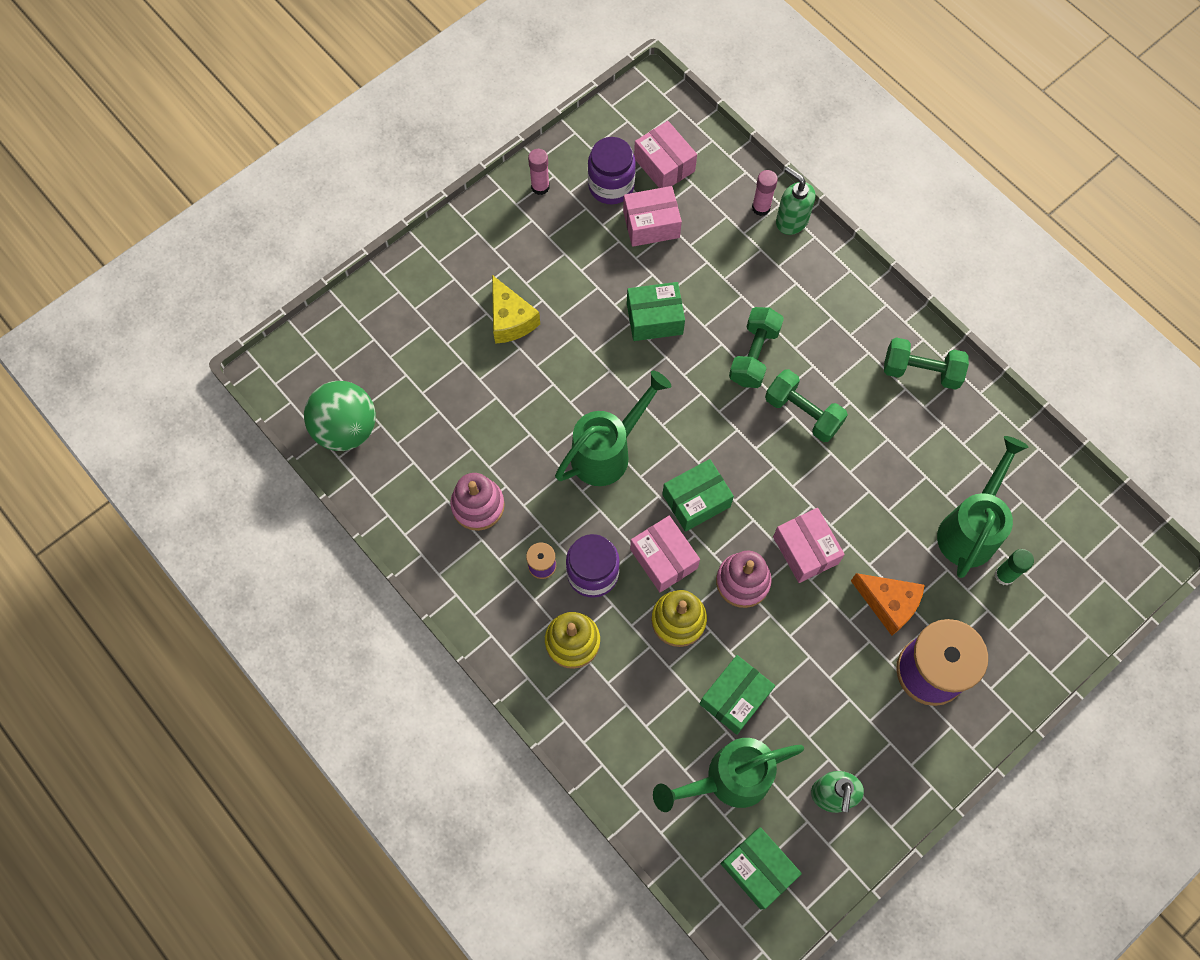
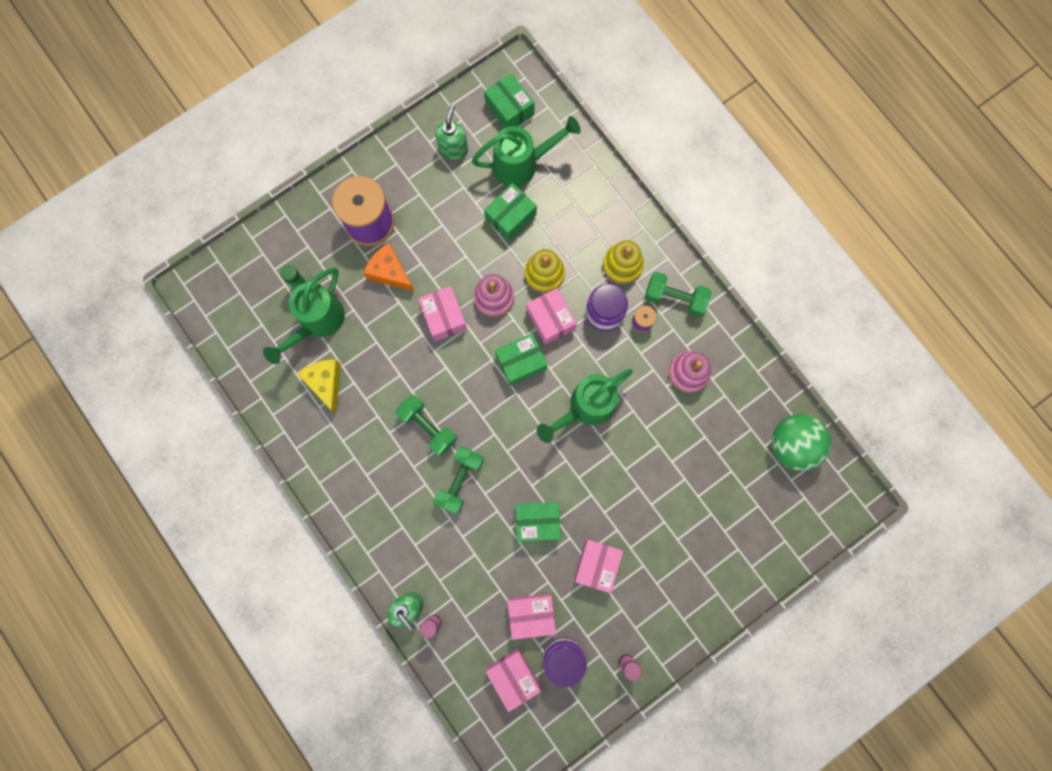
camera: 175 degrees left, 10 degrees up
yellow cheese [492,275,540,344] -> yellow cheese moved to [297,359,341,414]
green dumbbell [884,337,969,390] -> green dumbbell moved to [645,272,712,317]
none -> pink box [574,539,623,593]

